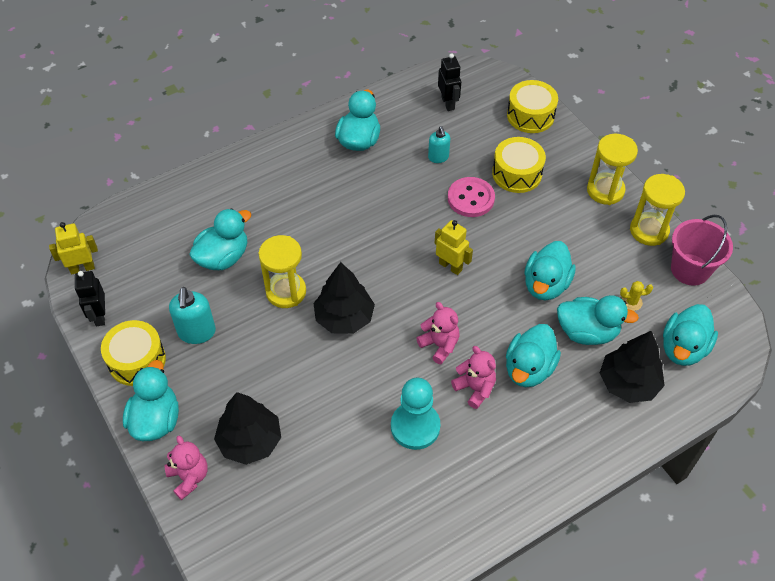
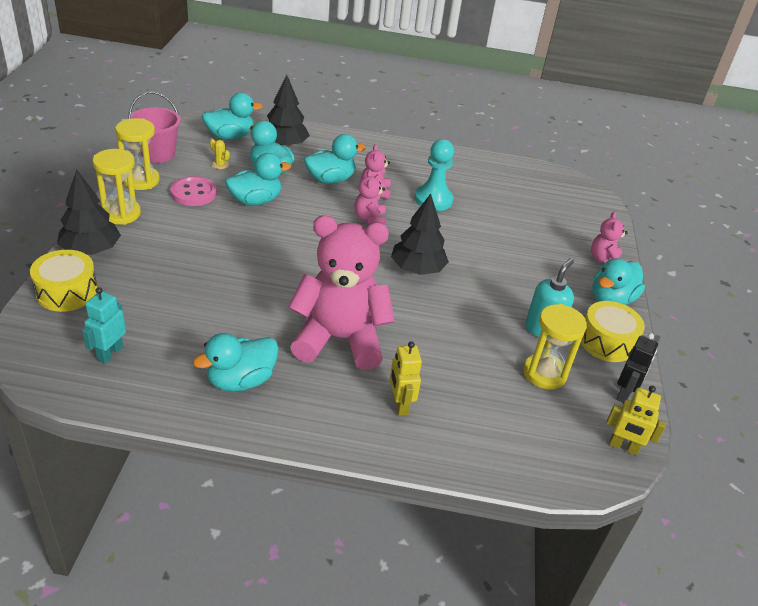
camera: 145 degrees left, 15 degrees down
turquoise duck [189,208,251,270] -> none
black tree [214,392,281,465] -> black tree moved to [57,170,121,255]
yellow hourglass [259,235,306,308] -> yellow hourglass moved to [523,304,587,390]
turquoise soap dispenser [428,126,450,163] -> none
yellow robot [435,220,473,275] -> yellow robot moved to [390,341,422,416]
black robot [438,53,461,111] -> turquoise robot [82,287,126,363]
pink button [448,177,495,217] -> pink button moved to [170,176,217,206]
yellow drum [492,137,546,193] -> none
none -> pink teddy bear [288,216,395,370]

